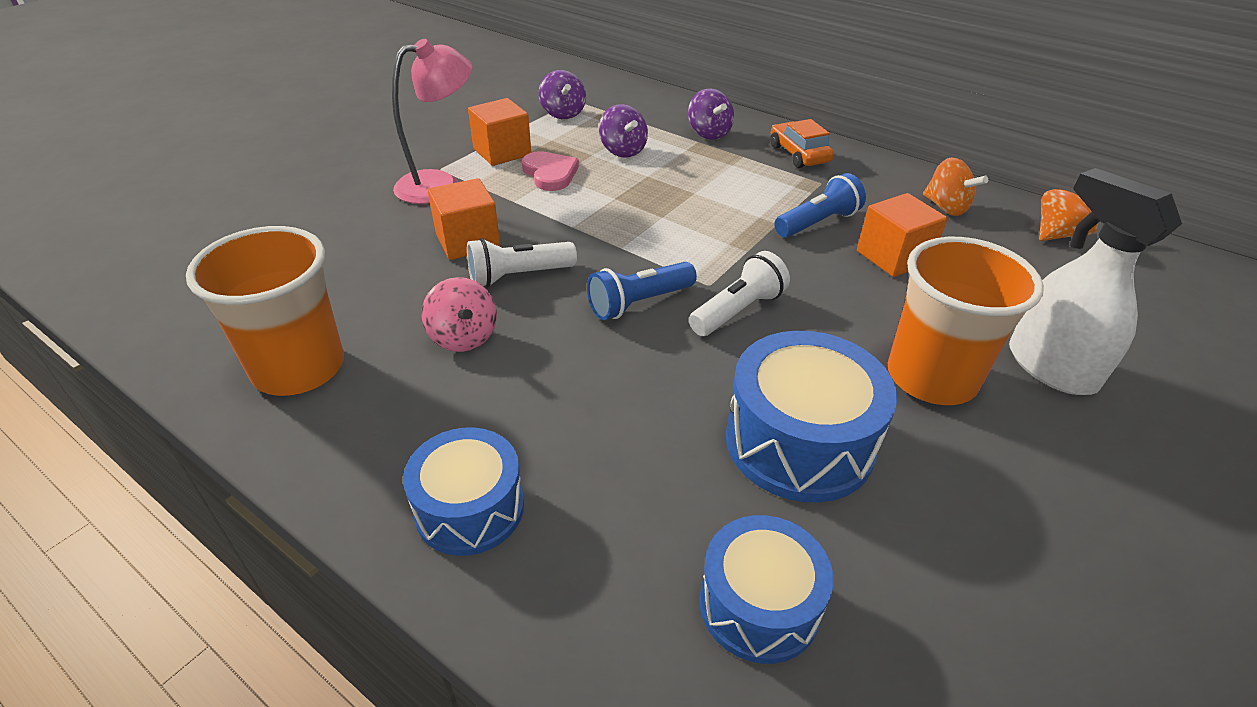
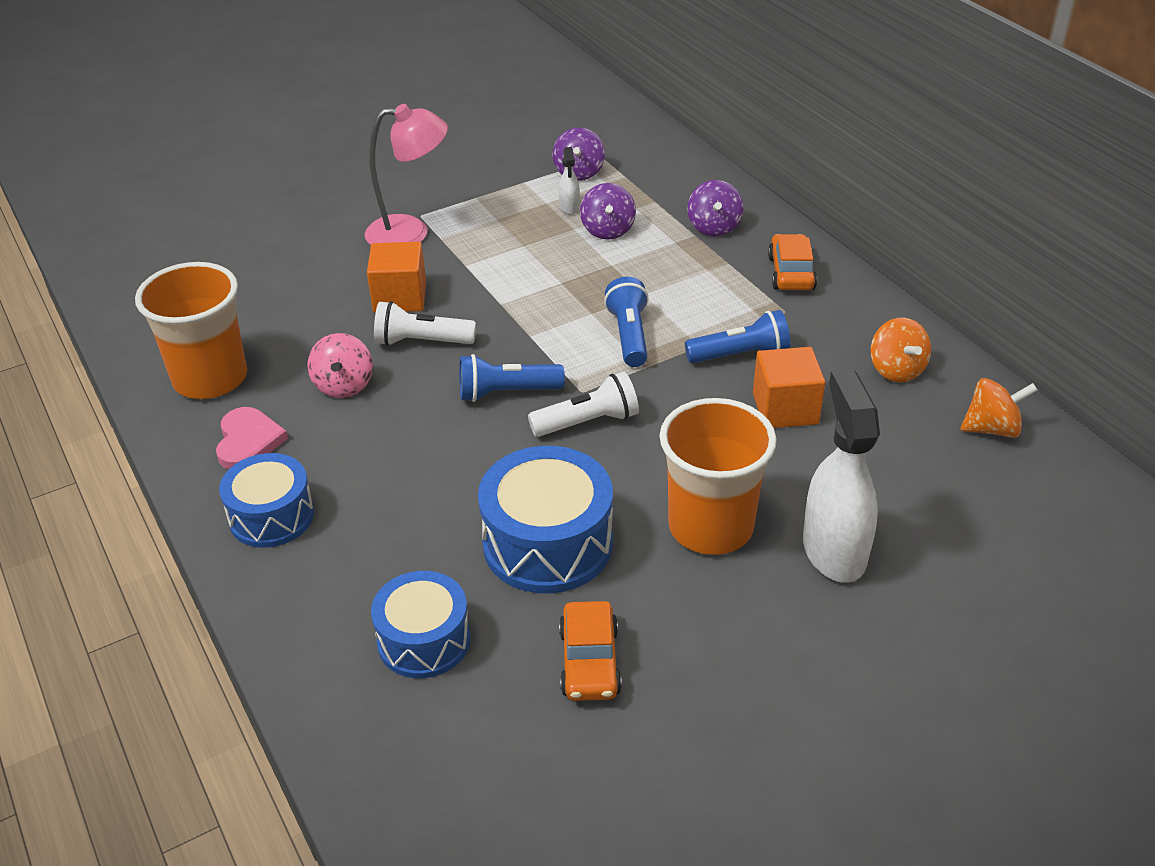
camera: 25 degrees right, 0 degrees up
orange cube [468,98,531,166] -> none
pink heart [522,151,579,191] -> pink heart moved to [216,407,288,469]
none -> white spray bottle [559,147,580,215]
none -> orange car [559,601,622,701]
none -> blue flashlight [604,277,649,367]

